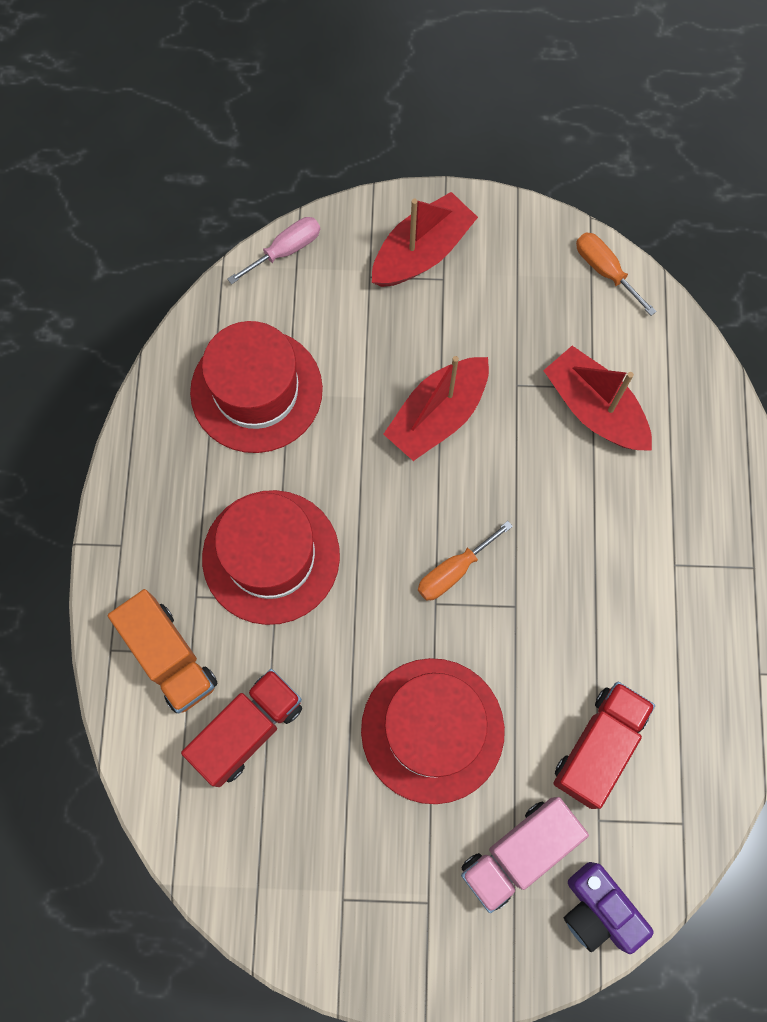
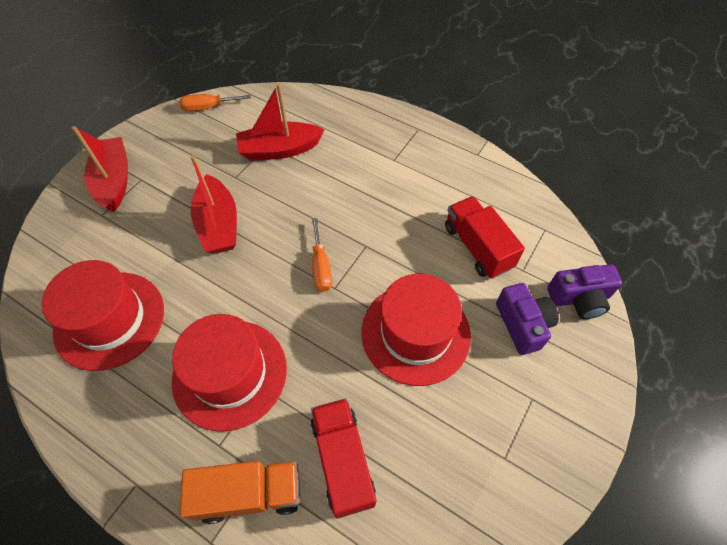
camera: 60 degrees left, 15 degrees down
pink screwdriver [228,217,320,284] -> none
pink truck [461,797,589,913] -> purple camera [496,283,559,355]

